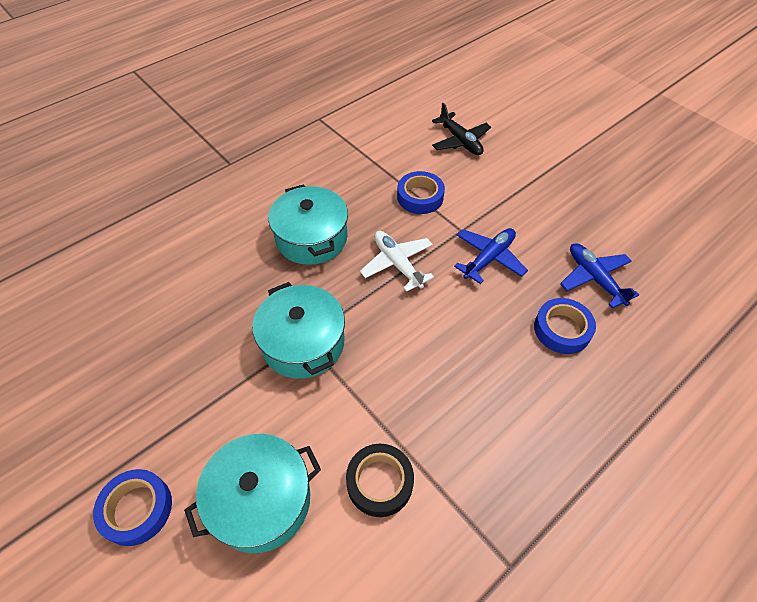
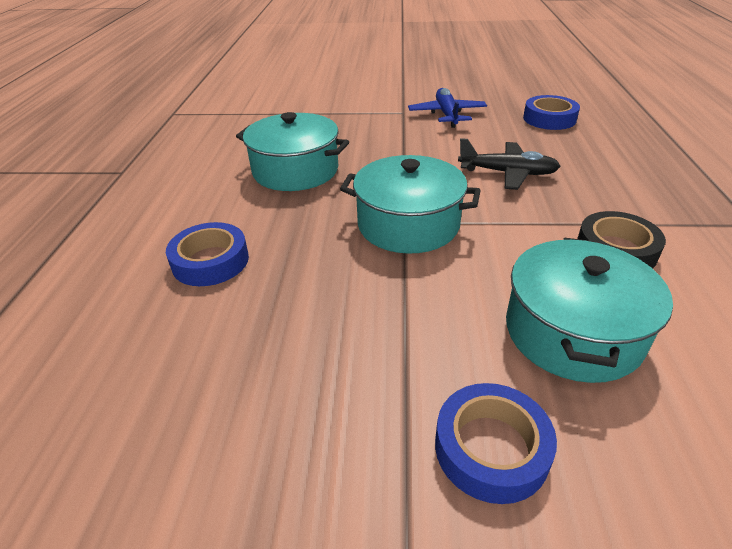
camera: 45 degrees left, 15 degrees down
white plane [360,231,434,292] -> none
blue tape [397,171,445,214] -> blue tape moved to [166,222,249,286]
black plane [432,103,491,155] -> black plane moved to [458,138,561,190]
blue plane [560,243,639,308] -> none

